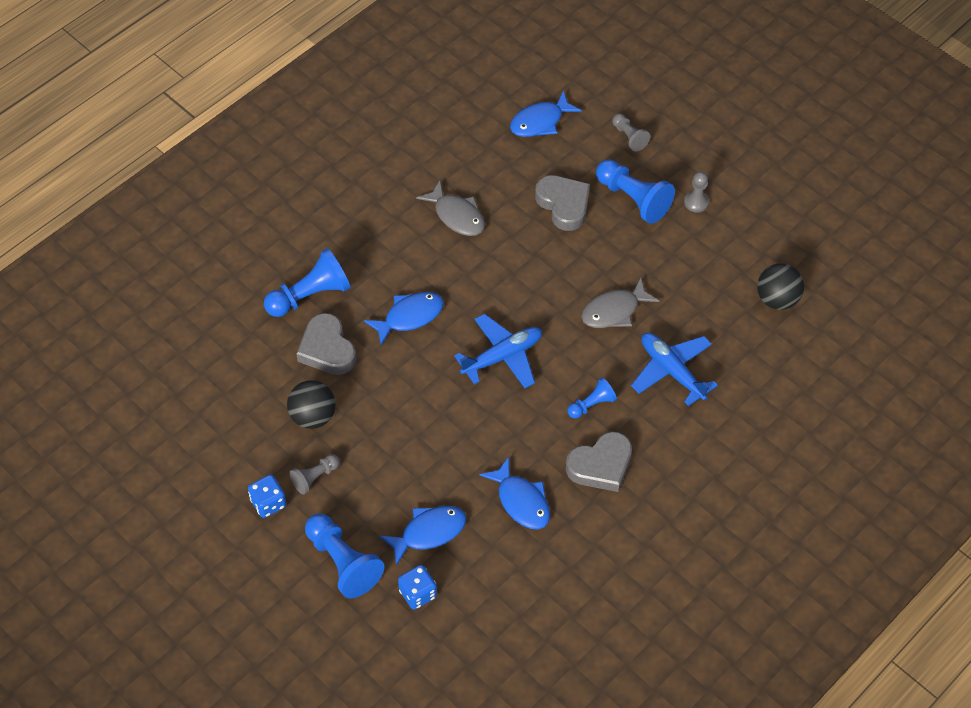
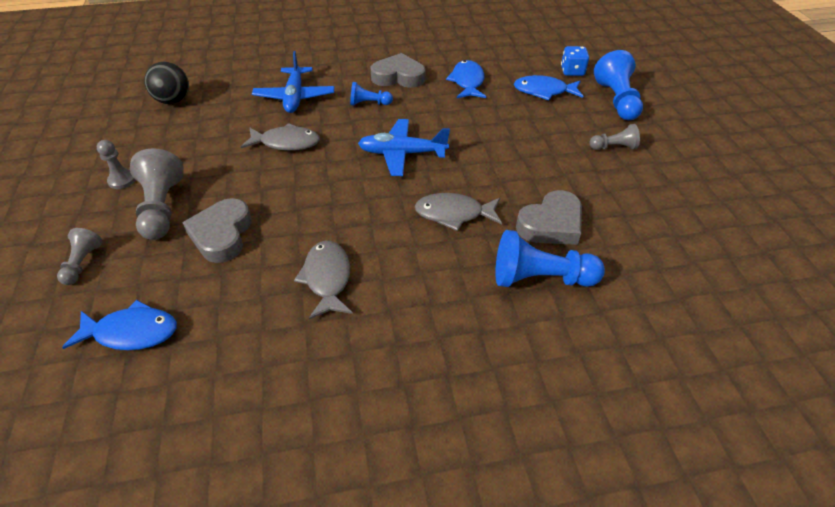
camera: 145 degrees left, 10 degrees down
blue dice [248,475,286,518] -> none
black ball [287,380,336,429] -> none
grey heart [297,313,356,375] -> grey heart turned 45 degrees clockwise [516,190,582,245]
blue fish [364,292,444,345] -> grey fish [415,193,502,231]
blue pawn [596,160,675,224] -> grey pawn [130,148,184,240]

